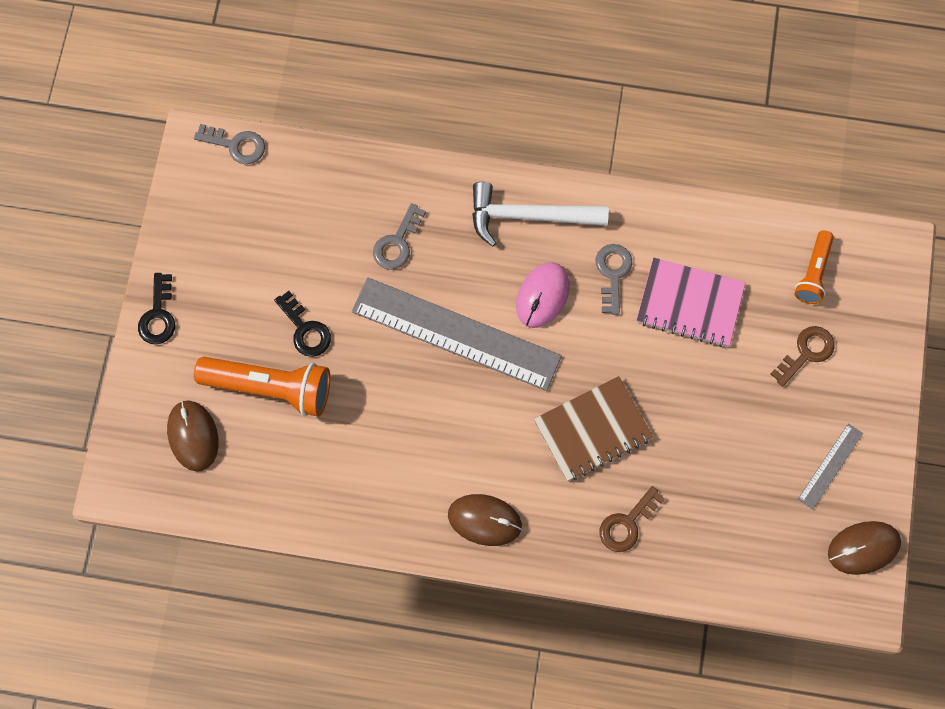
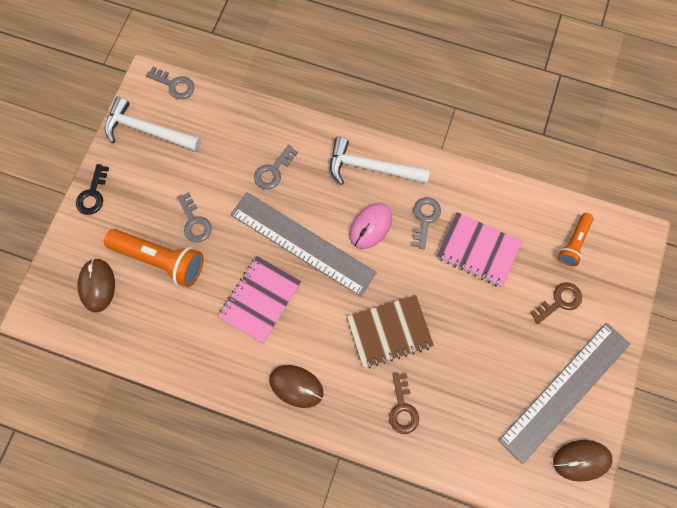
camera: 10 degrees right, 0 degrees up
black key [274,291,331,357] -> grey key [177,192,212,242]
brown key [600,486,665,552] -> brown key turned 60 degrees counterclockwise [389,373,419,434]
grey ruler [798,424,863,510] -> grey ruler [498,323,630,464], size x2.28
none -> white hammer [105,96,201,152]
none -> pink notebook [218,256,302,344]

